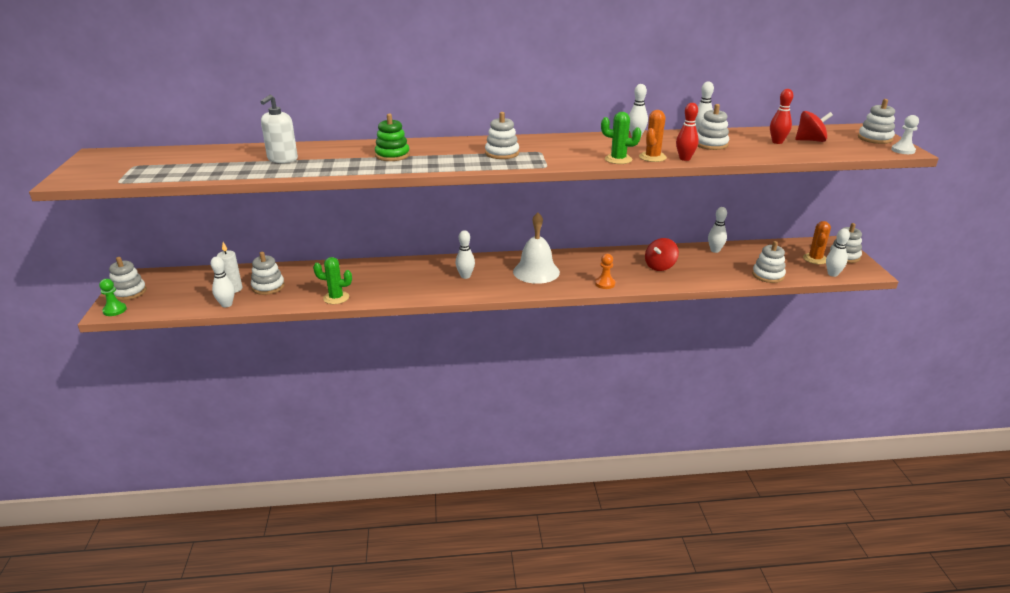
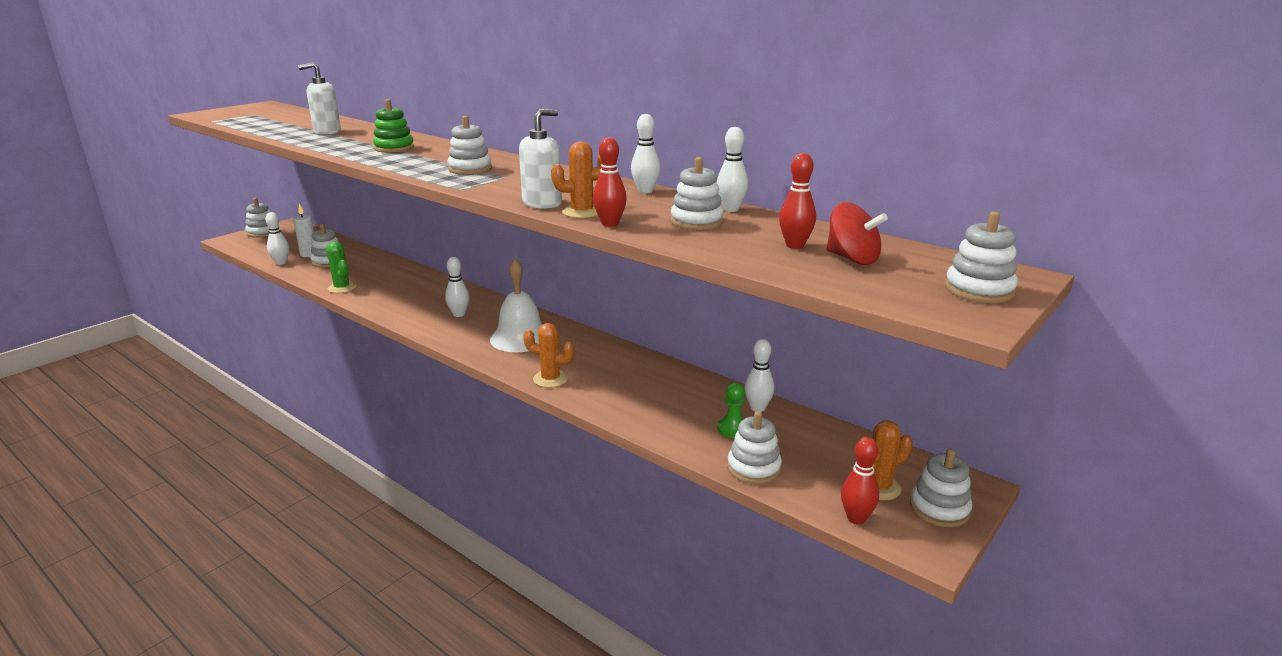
camera: 45 degrees right, 5 degrees down
green pawn [99,279,127,316] -> green pawn moved to [718,383,745,438]
orange pawn [595,254,616,289] -> orange cactus [523,323,574,388]
green cactus [601,112,641,164] -> white soap dispenser [519,109,562,209]
red spinning top [645,238,679,271] -> none
white bowling pin [826,229,850,277] -> red bowling pin [841,437,879,524]
white pawn [891,115,919,154] -> none

